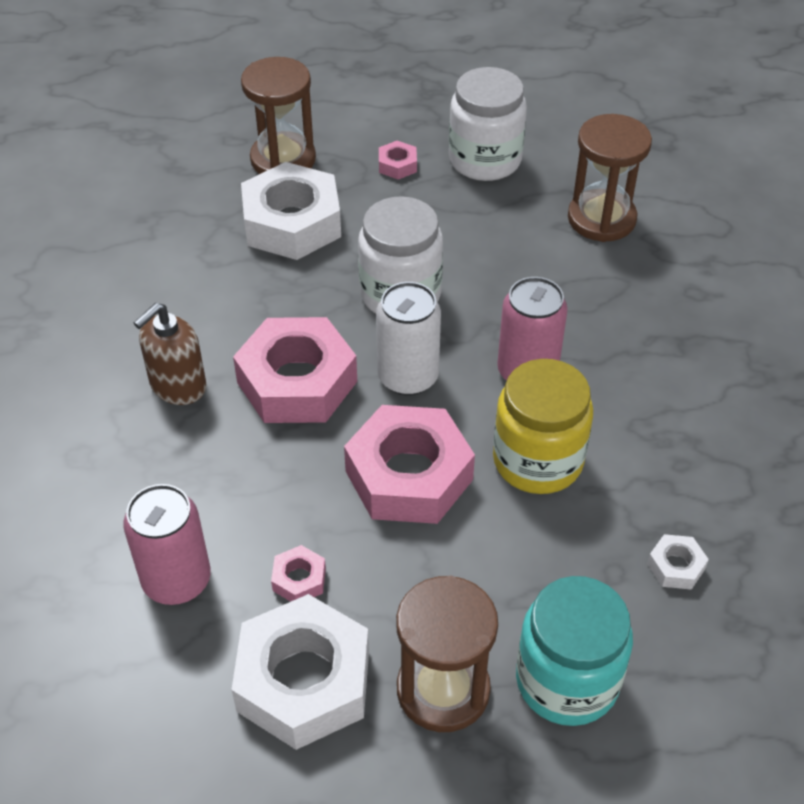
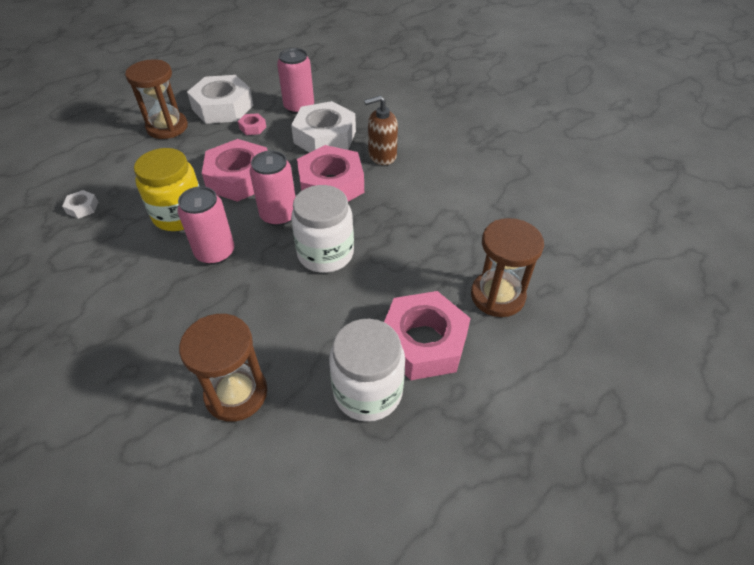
camera: 140 degrees right, 0 degrees up
brown soap dispenser [134,303,206,405] -> brown soap dispenser turned 105 degrees counterclockwise [364,96,398,165]
white nut [241,162,341,260] -> white nut moved to [291,101,356,153]
white can [376,282,441,396] -> pink can [250,151,295,226]
pink nut [379,140,417,180] -> pink nut [384,291,471,380], size x2.35
turquoise jar [516,576,633,726] -> none

